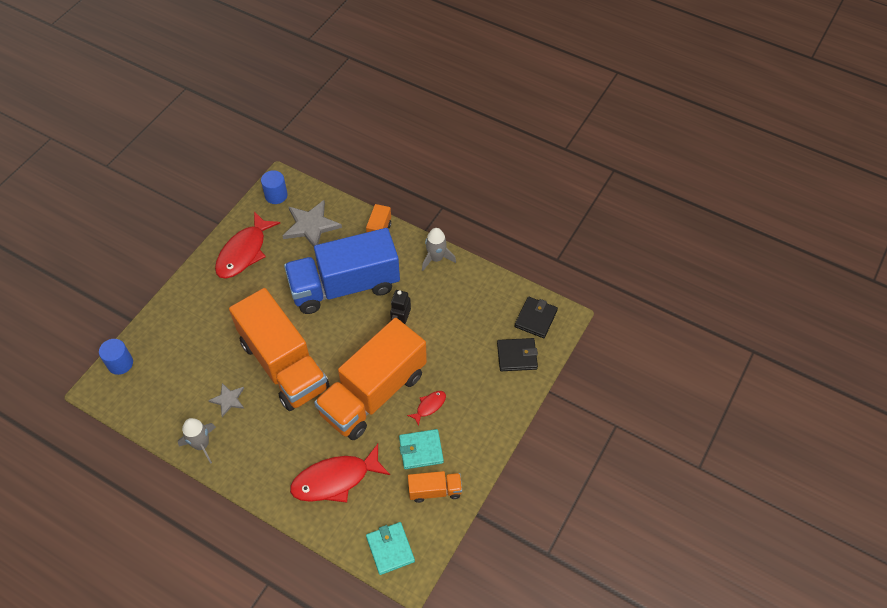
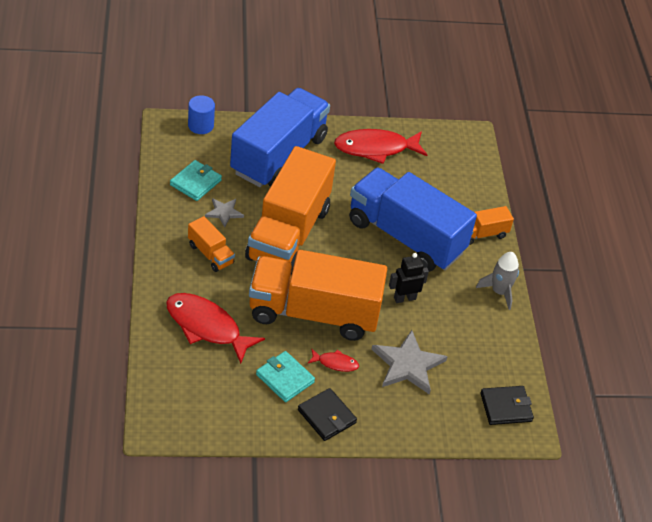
camera: 50 degrees right, 10 degrees down
grey rocket [178,418,216,464] -> none
blue cylinder [261,170,288,204] -> none
grey star [283,200,342,247] -> grey star moved to [371,330,448,394]
turquoise wallet [366,522,415,575] -> turquoise wallet moved to [170,160,222,201]
orange truck [408,471,462,503] -> orange truck moved to [188,216,235,272]
black wallet [497,338,538,371] -> black wallet moved to [298,388,357,441]
none -> blue truck [230,88,330,187]

